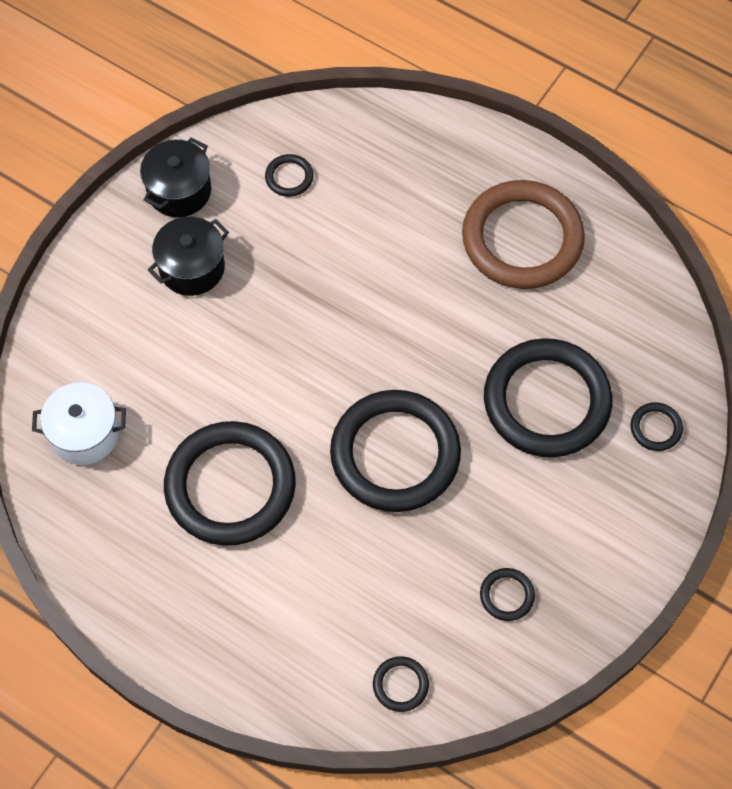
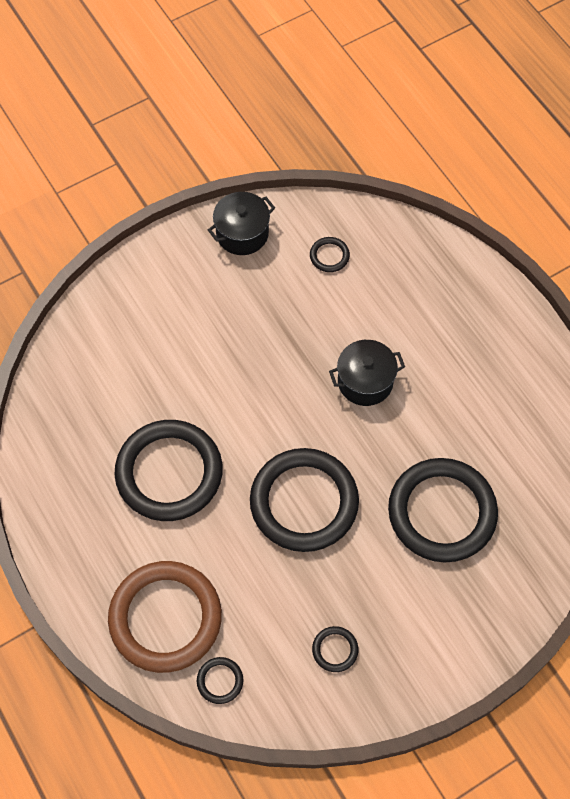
camera: 25 degrees right, 0 degrees up
white pot [32,383,126,465] -> none
black pot [148,217,229,296] -> black pot moved to [329,340,405,406]
brown ring [462,180,585,289] -> brown ring moved to [108,561,222,673]
black ring [631,402,683,451] -> none

